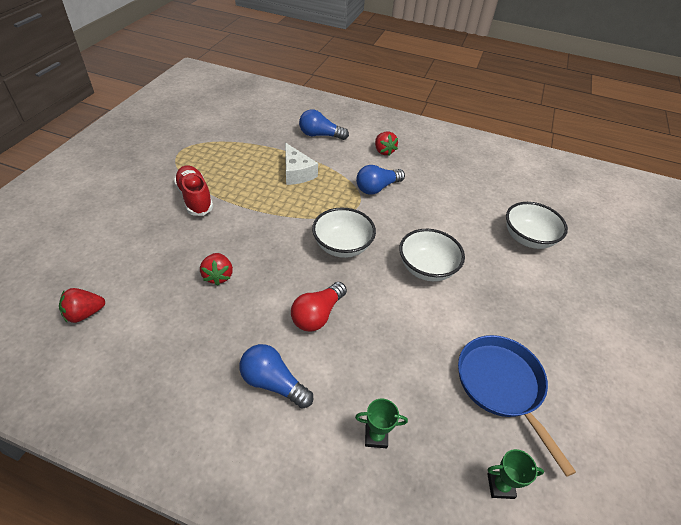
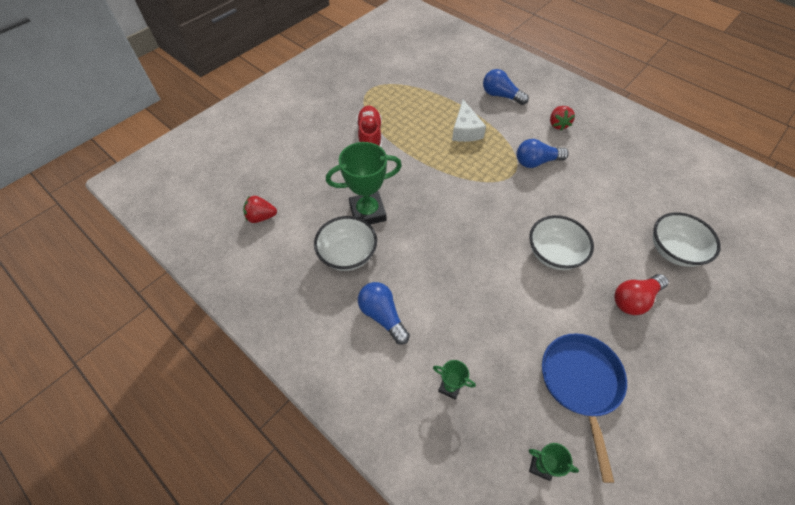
camera: 25 degrees right, 10 degrees up
red strawberry [200,253,233,286] -> green trophy [326,142,402,225]
red light bulb [291,282,347,332] -> red light bulb moved to [614,274,669,315]
white bowl [312,208,376,258] -> white bowl moved to [314,216,377,271]

